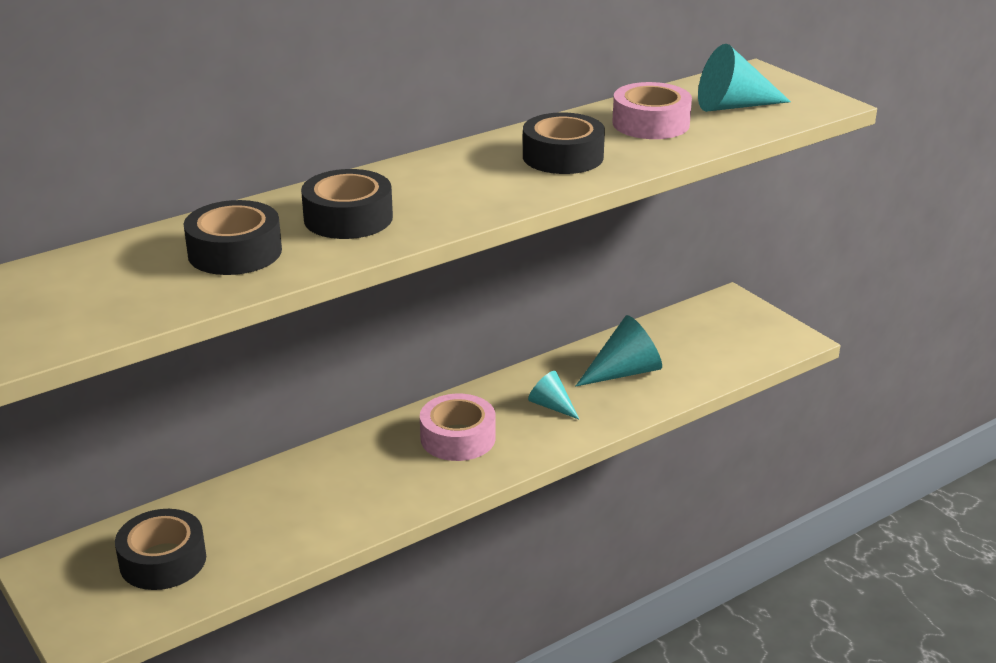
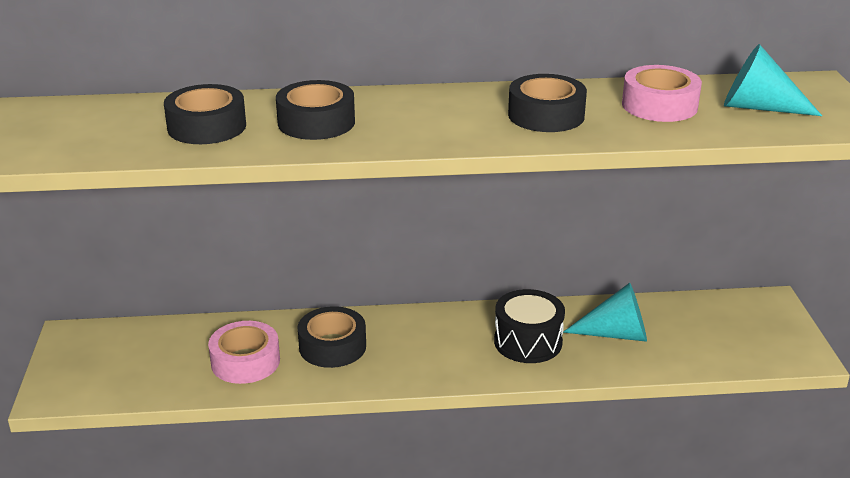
camera: 30 degrees right, 0 degrees up
black tape [115,509,206,590] -> black tape moved to [298,306,366,368]
pink tape [420,394,496,461] -> pink tape moved to [208,321,280,384]
turquoise cone [528,371,580,420] -> black drum [494,289,565,363]

